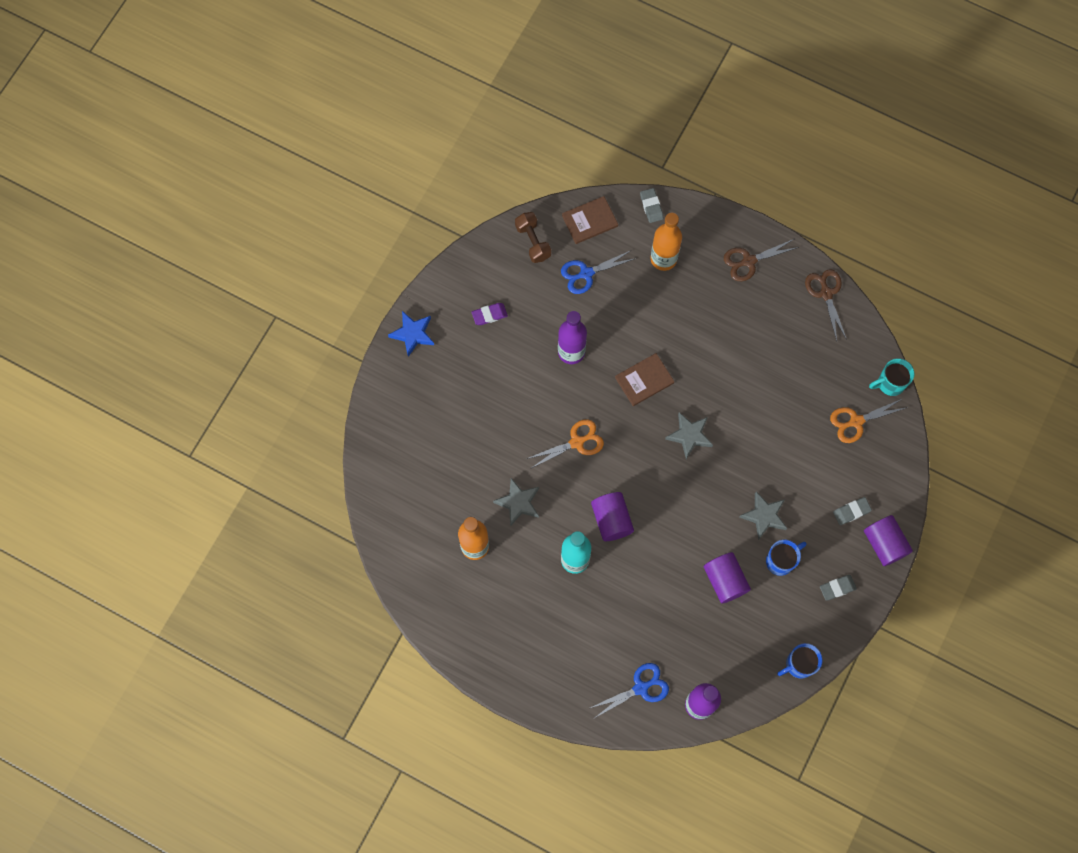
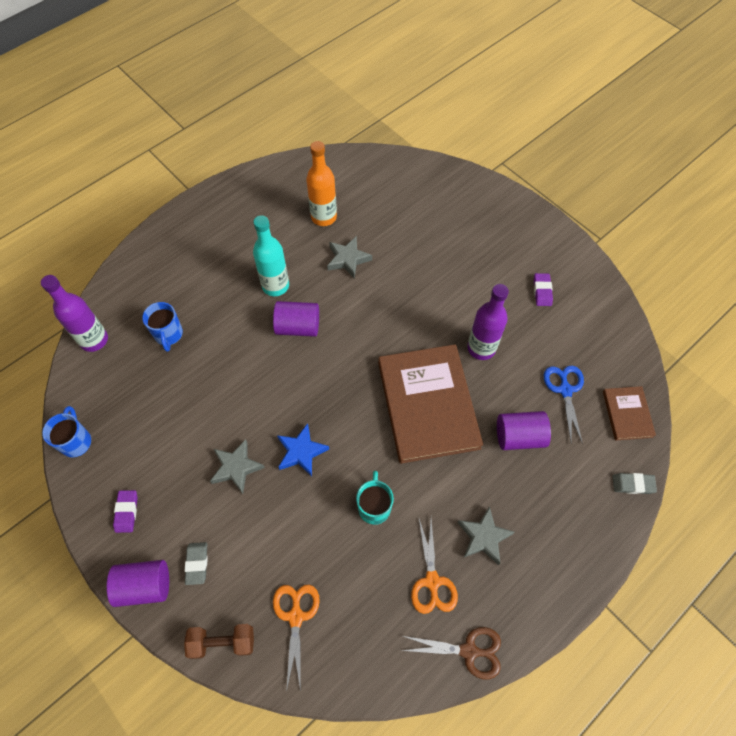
camera: 110 degrees right, 10 degrees down
blue star [388,311,434,357] -> blue star moved to [277,423,329,477]
brown dumbbell [515,212,551,263] -> brown dumbbell moved to [184,624,254,659]
orange scissors [527,419,604,469] -> orange scissors moved to [411,519,458,614]
blue scissors [590,663,669,718] -> none
brown book [615,353,674,406] -> brown book [378,344,483,464], size x2.10
orange bottle [651,213,682,271] -> none
grey star [665,412,713,459] -> grey star moved to [458,506,515,565]
purple cylinder [703,552,751,603] -> purple cylinder moved to [497,411,551,450]
brown scissors [724,239,799,281] -> none
blue mug [766,540,807,576] -> blue mug moved to [142,302,183,352]
grey eraser [820,575,857,601] -> purple eraser [113,490,138,533]
turquoise mug [869,358,915,396] -> turquoise mug moved to [356,471,394,525]

